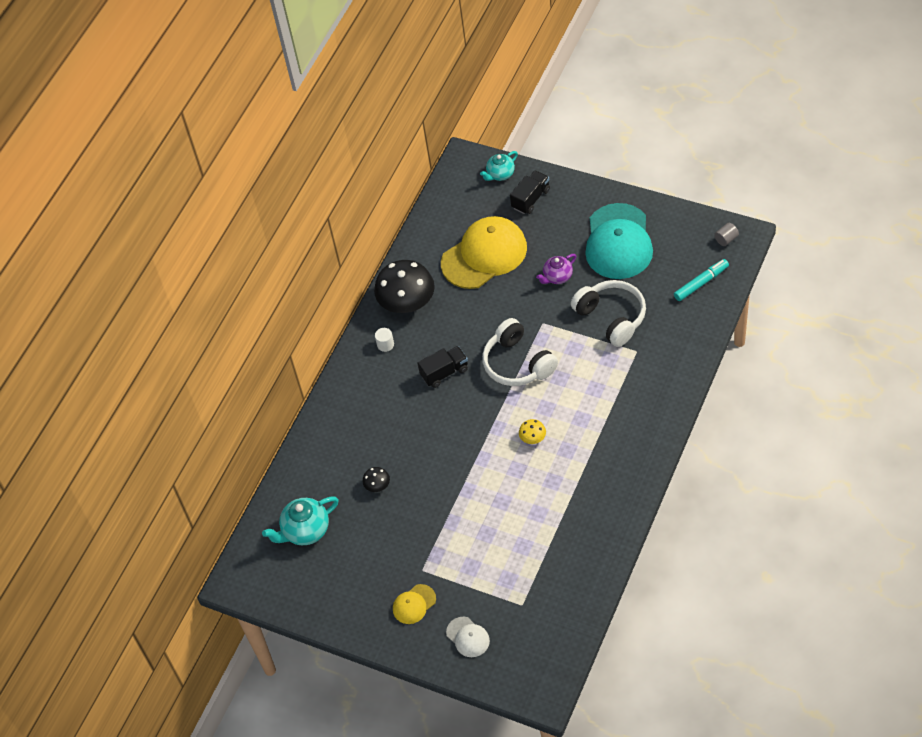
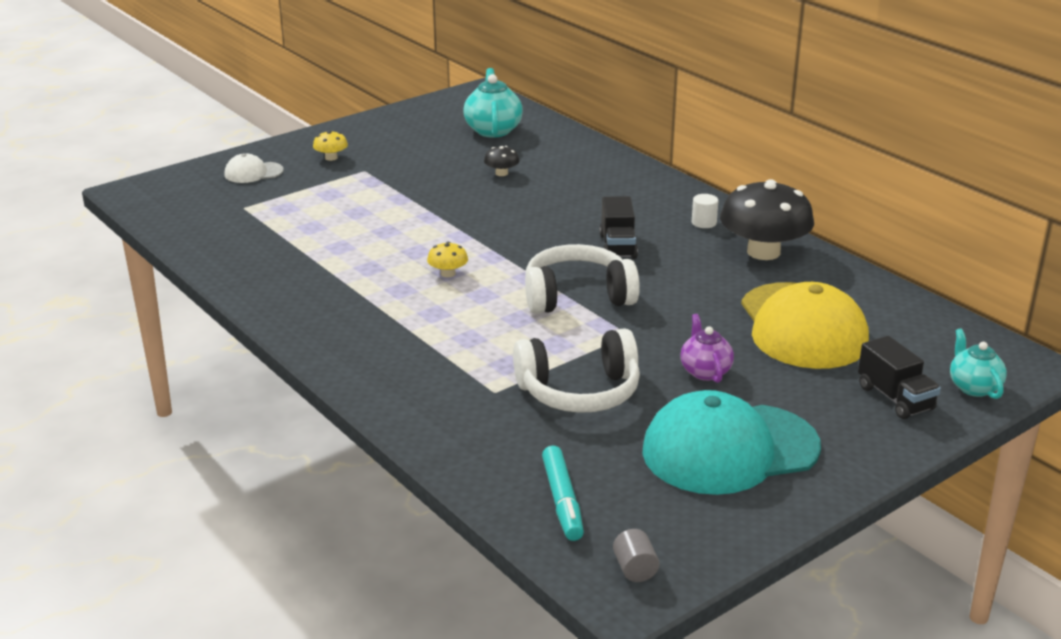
camera: 110 degrees right, 25 degrees down
yellow cap [393,584,436,624] -> yellow mushroom [313,131,348,161]
turquoise cap [585,203,653,279] -> turquoise cap turned 45 degrees counterclockwise [642,390,821,495]

